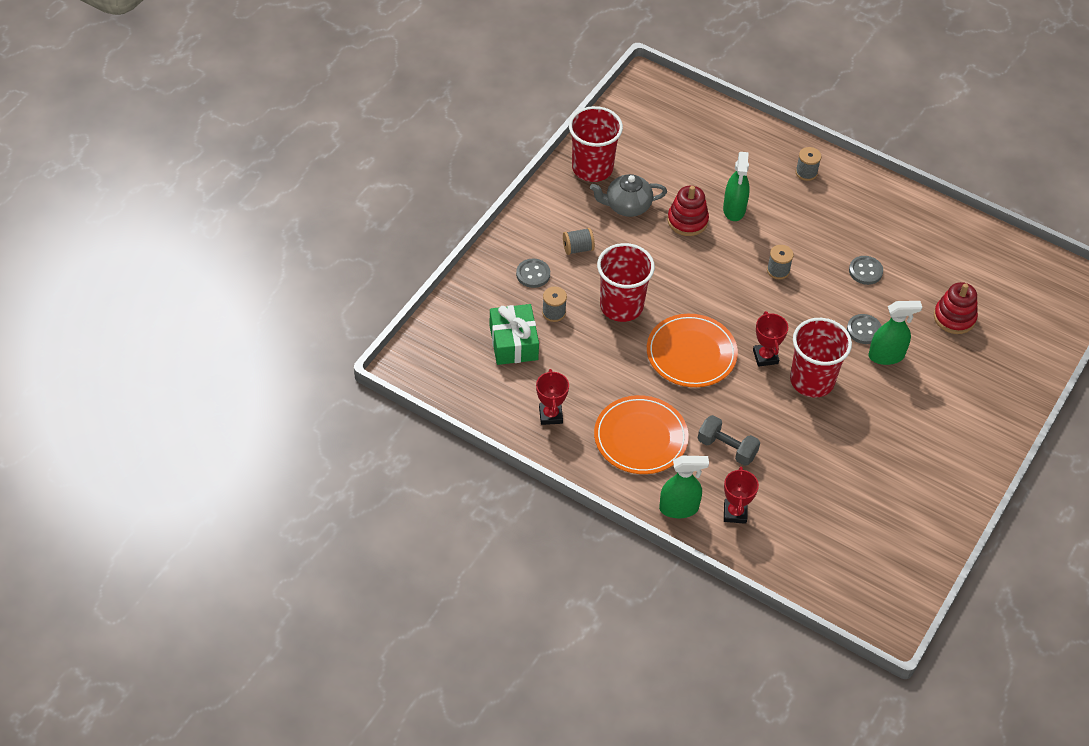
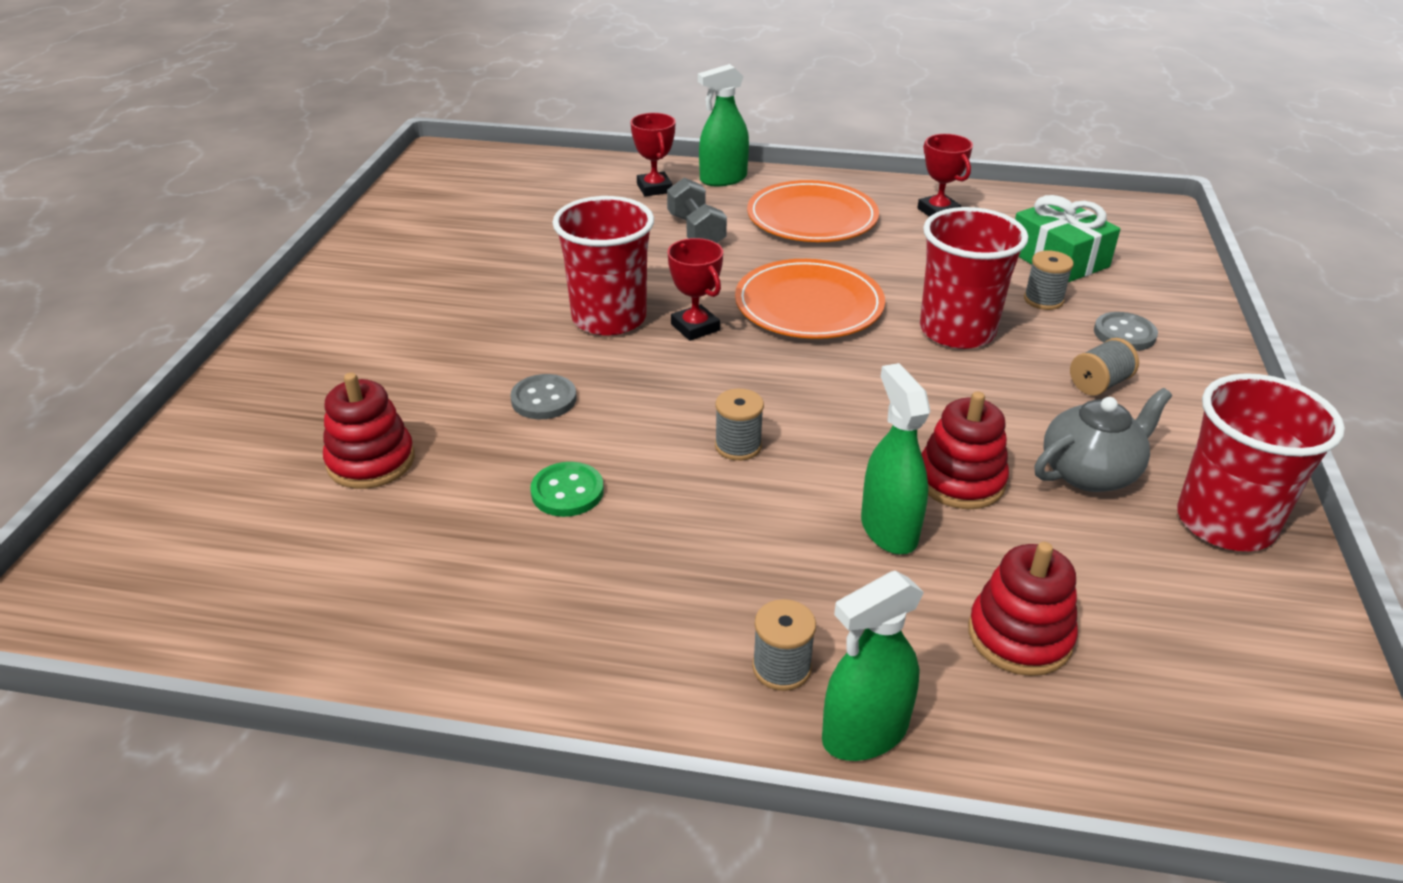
camera: 160 degrees right, 15 degrees down
grey dumbbell [698,415,760,466] -> grey dumbbell turned 60 degrees clockwise [667,178,727,243]
grey button [849,256,883,285] -> green button [530,462,604,517]
green spray bottle [868,301,922,365] -> green spray bottle moved to [822,571,924,761]
none -> red stacking toy [968,542,1078,676]

